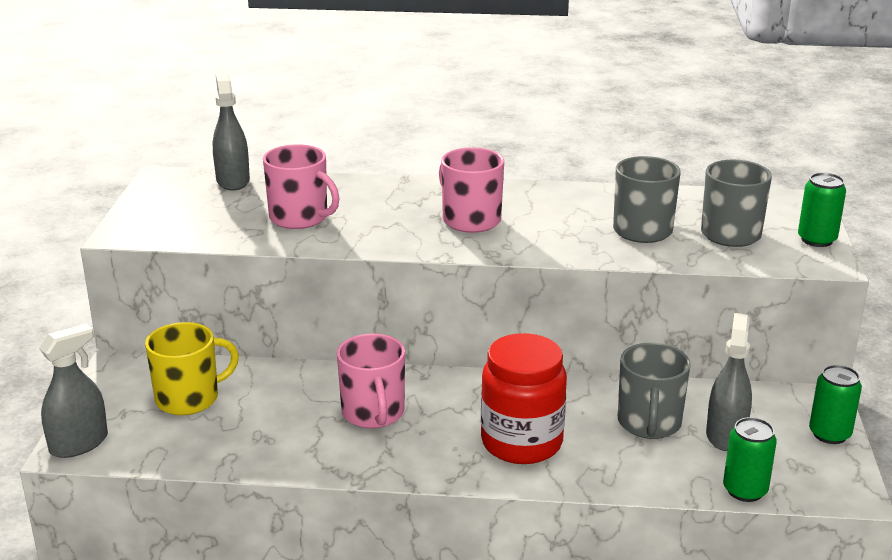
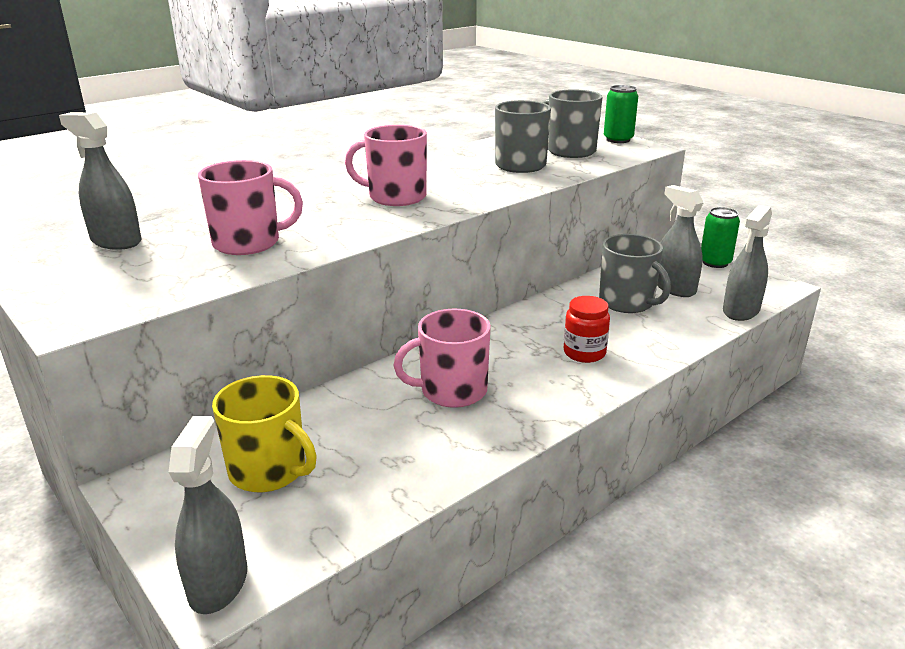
camera: 45 degrees left, 0 degrees up
yellow mug [145,322,239,415] -> yellow mug turned 105 degrees clockwise [212,375,317,492]
pink mug [337,333,405,428] -> pink mug turned 135 degrees clockwise [393,309,491,408]
red jar [481,333,567,464] -> red jar [564,296,610,363], size x0.56
green can [723,417,777,502] -> grey spray bottle [723,205,772,321]

